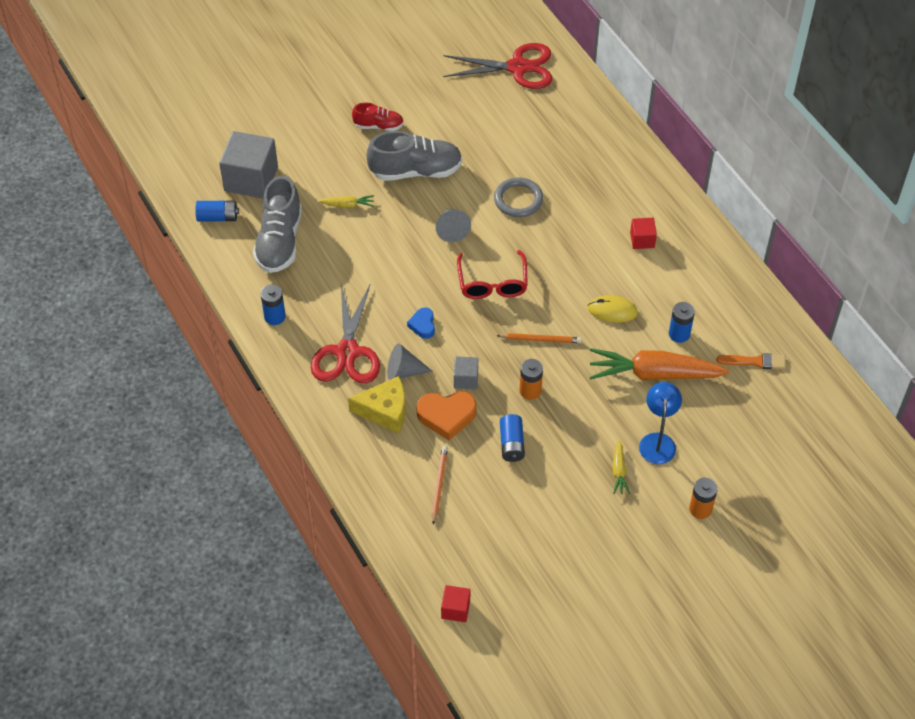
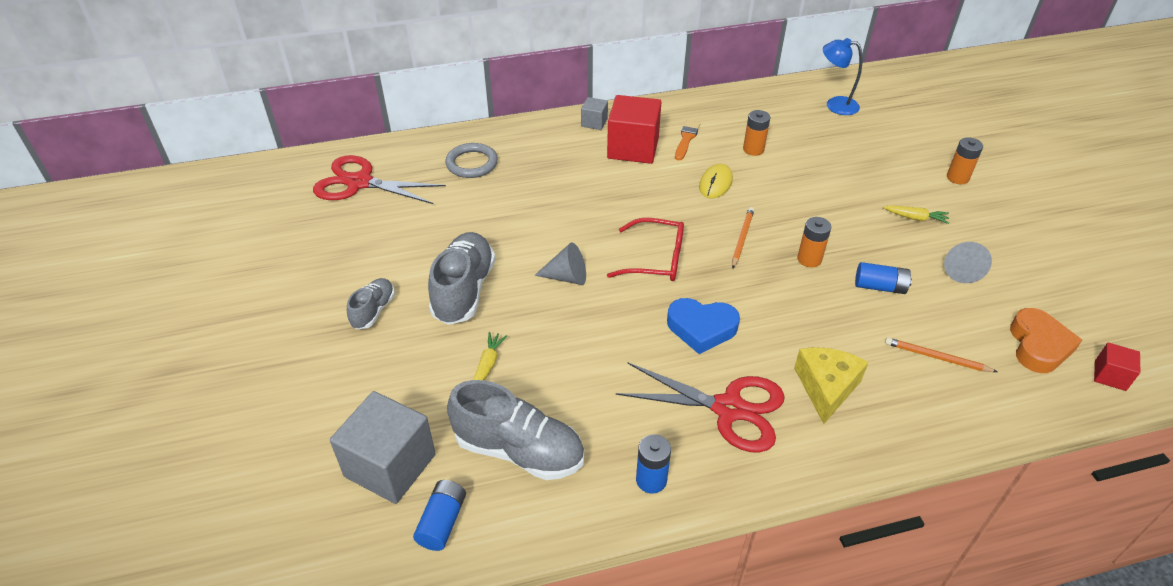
camera: 75 degrees left, 10 degrees down
red shoe [352,103,404,131] -> grey shoe [347,278,395,329]
grey cone [387,343,433,380] -> grey cone moved to [944,242,992,283]
blue heart [407,307,435,339] -> blue heart [667,298,740,354], size x1.74
orange heart [417,391,476,440] -> orange heart moved to [1010,308,1082,373]
red scissors [443,43,552,89] -> red scissors turned 90 degrees counterclockwise [313,155,446,204]
grey cube [454,357,478,389] -> grey cube moved to [581,97,608,130]
grey ring [494,177,543,217] -> grey ring moved to [445,143,498,178]
orange carrot [590,348,730,380] -> none
red cube [630,218,657,249] -> red cube [607,95,661,164], size x2.04
blue lamp [639,382,682,464] -> blue lamp moved to [823,38,862,115]
blue battery [669,302,695,343] -> orange battery [743,110,770,156]
orange brush [717,353,786,369] -> orange brush moved to [675,120,701,160]

